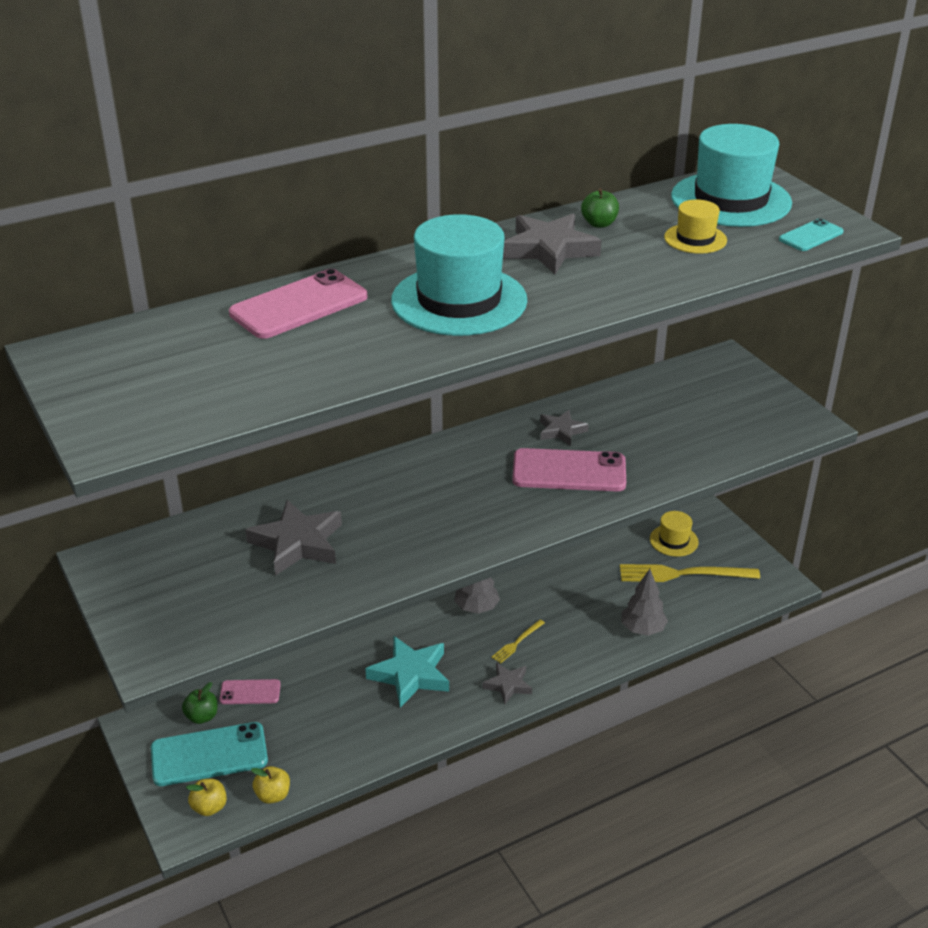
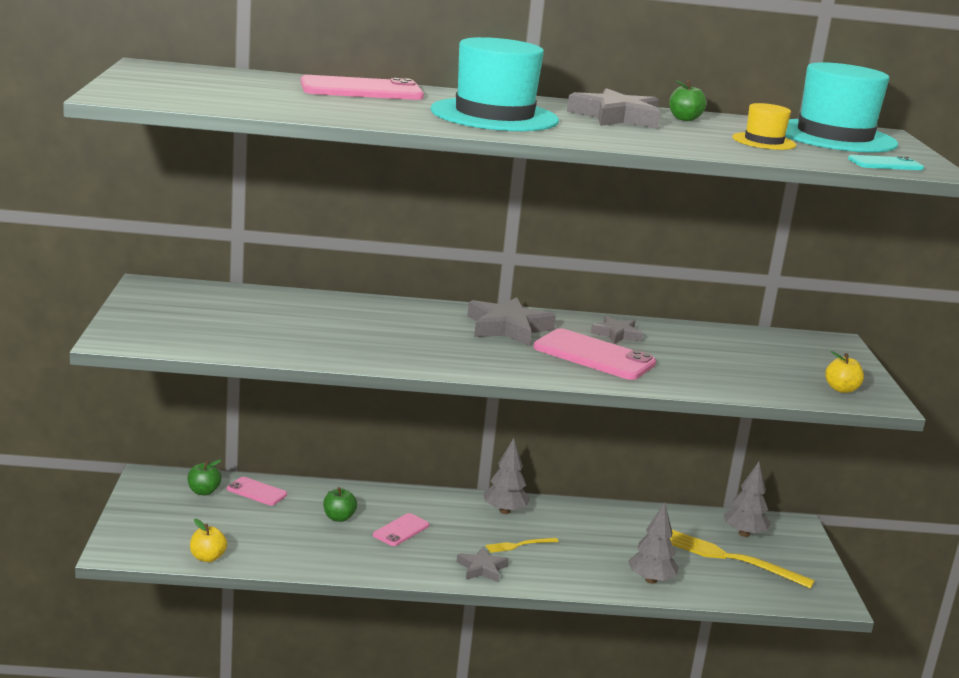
camera: 25 degrees right, 15 degrees down
turquoise phone [151,722,268,786] -> none
yellow apple [186,779,227,816] -> yellow apple moved to [825,351,864,393]
grey star [245,500,342,576] -> grey star moved to [467,297,556,346]
turquoise star [365,636,449,708] -> pink phone [373,513,429,546]
yellow hat [650,511,699,557] -> grey tree [724,462,771,537]
none -> green apple [323,487,357,522]

